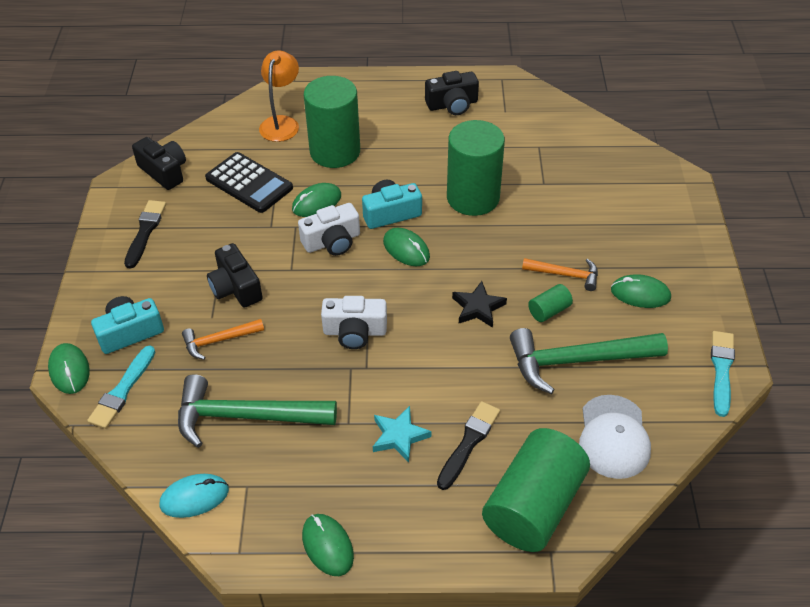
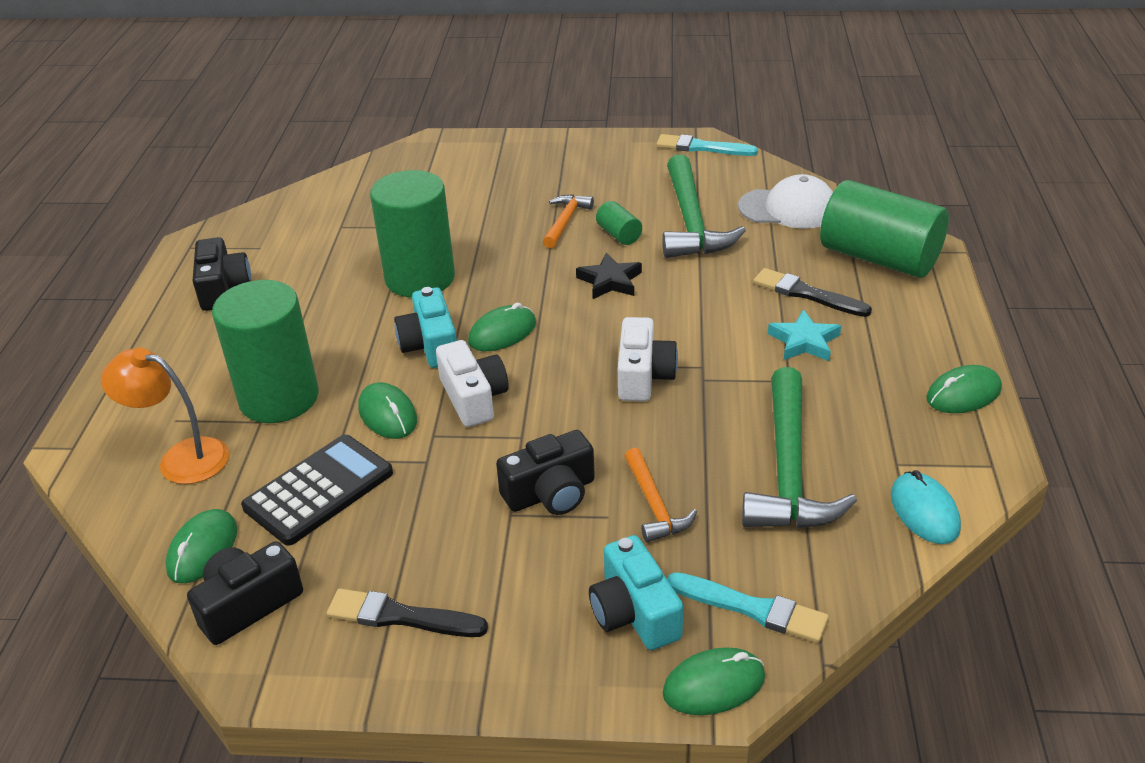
camera: 85 degrees left, 10 degrees down
green mouse [611,274,671,308] -> green mouse moved to [165,509,237,583]

